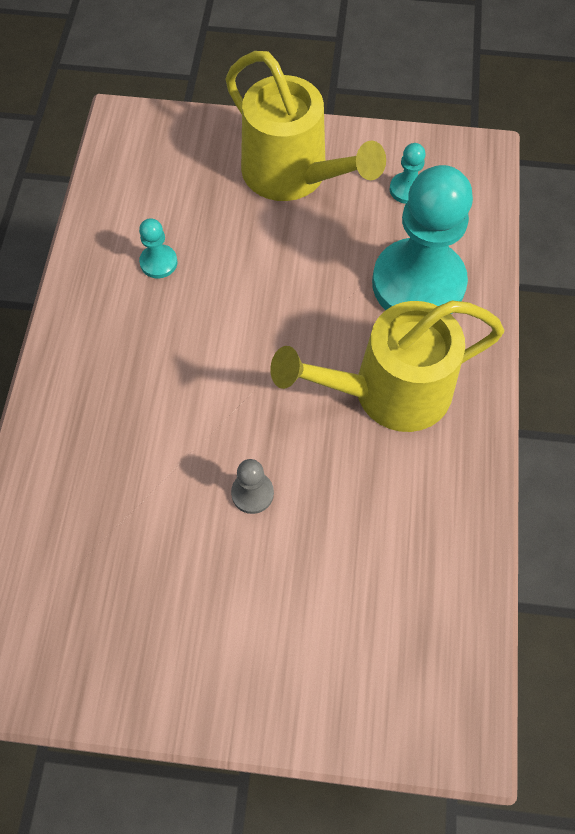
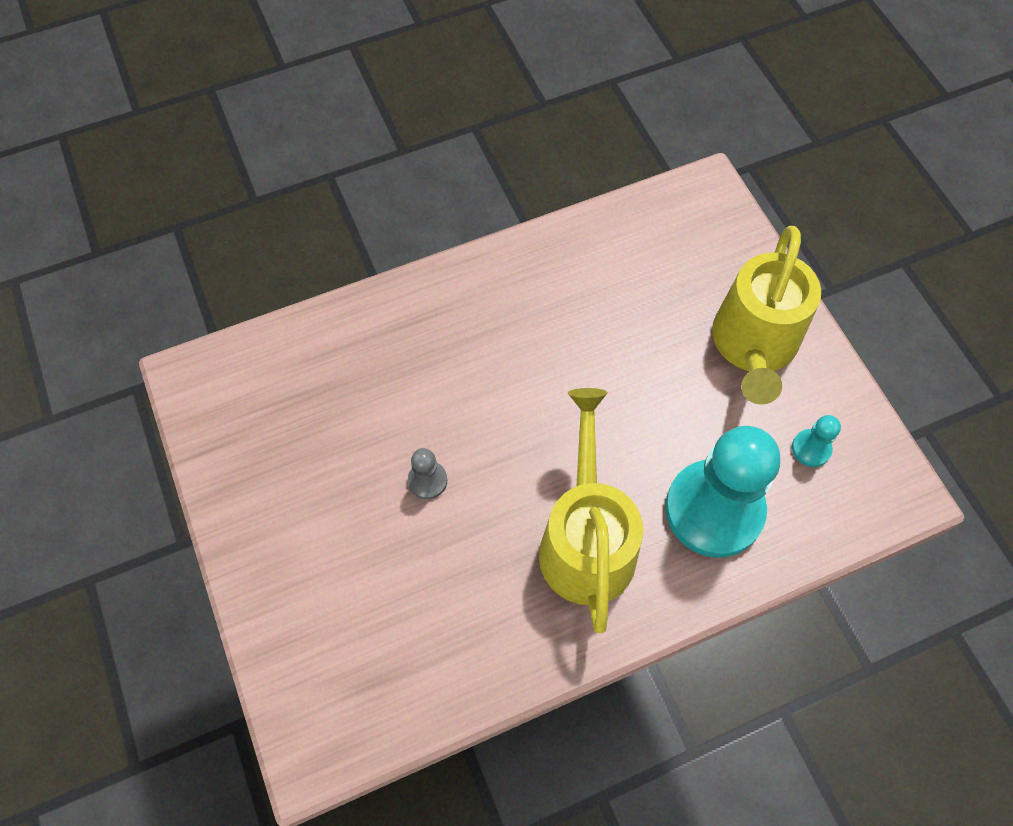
camera: 60 degrees right, 0 degrees up
turquoise pawn [139,219,178,278] -> none
yellow watering can [270,301,505,432] -> yellow watering can turned 45 degrees clockwise [539,388,643,633]

